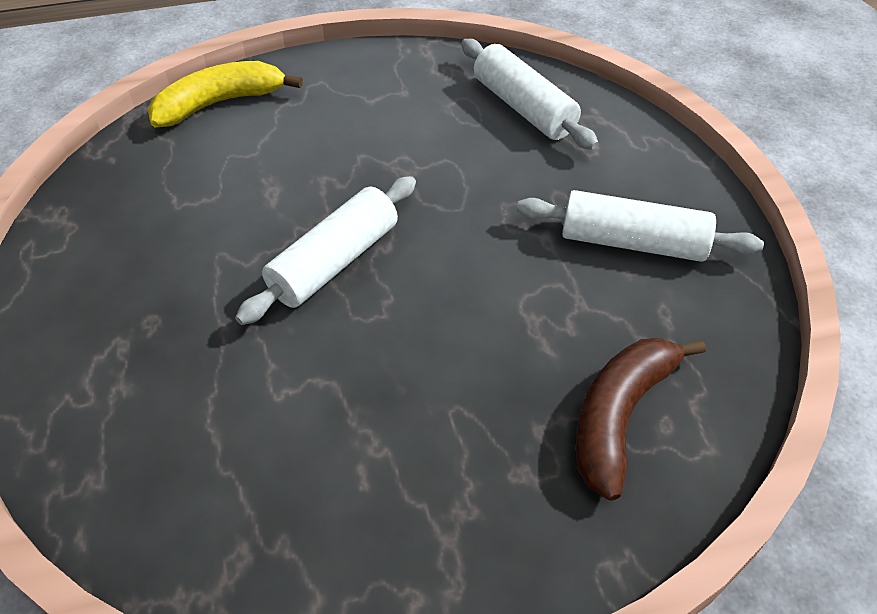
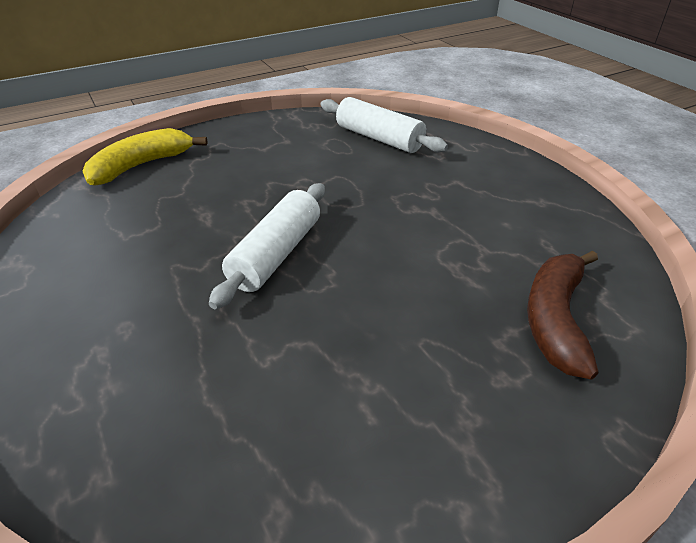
camera: 15 degrees left, 10 degrees down
white rolling pin [517,190,764,262] -> none

